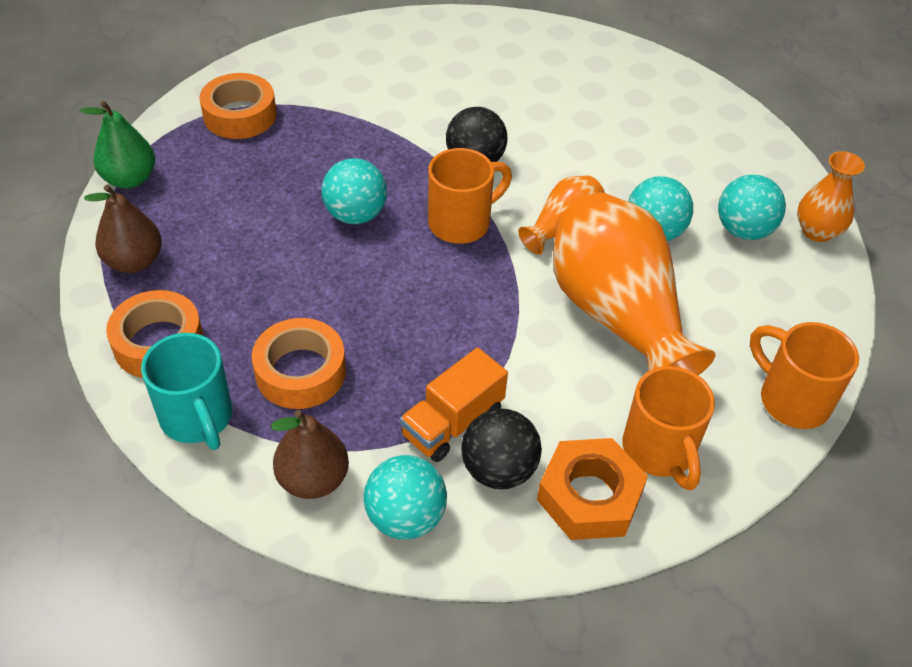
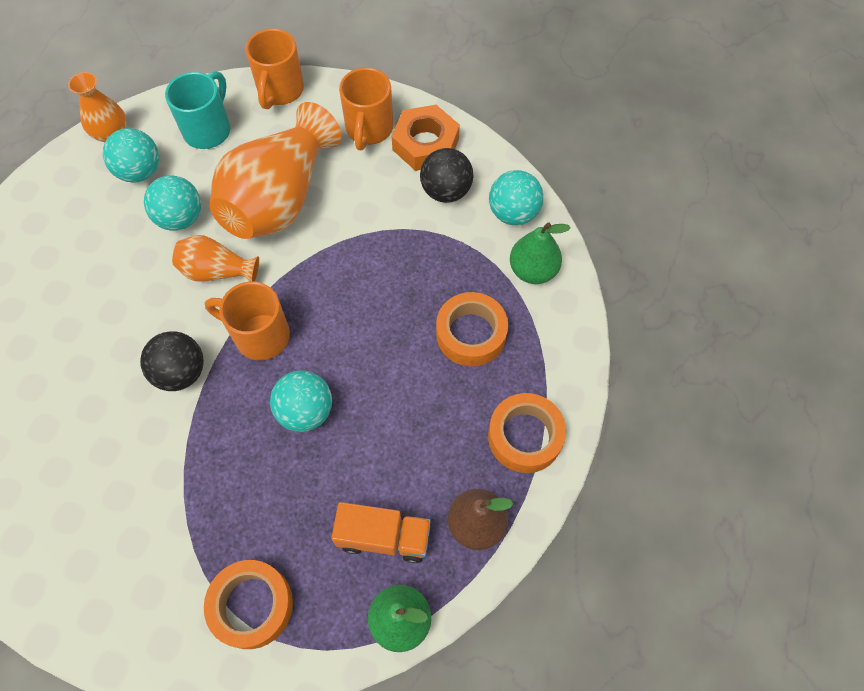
camera: 125 degrees left, 15 degrees up
turquoise mug [141,333,232,450] -> turquoise mug moved to [165,71,230,149]
brown pear [271,410,349,499] -> green pear [510,222,570,284]
orange truck [400,348,508,462] -> orange truck moved to [331,502,431,563]
orange mug [622,366,715,490] -> orange mug turned 150 degrees clockwise [339,68,393,150]

